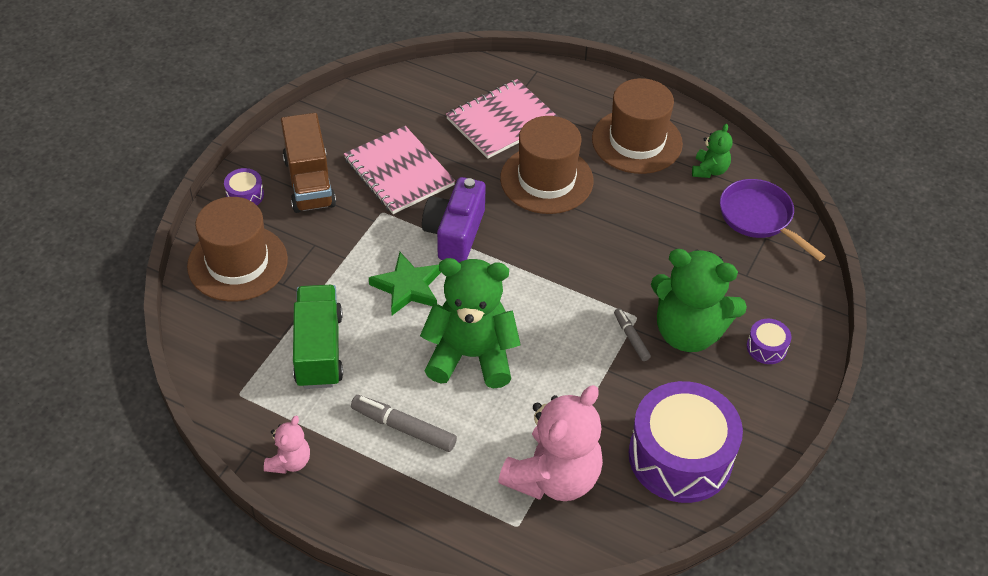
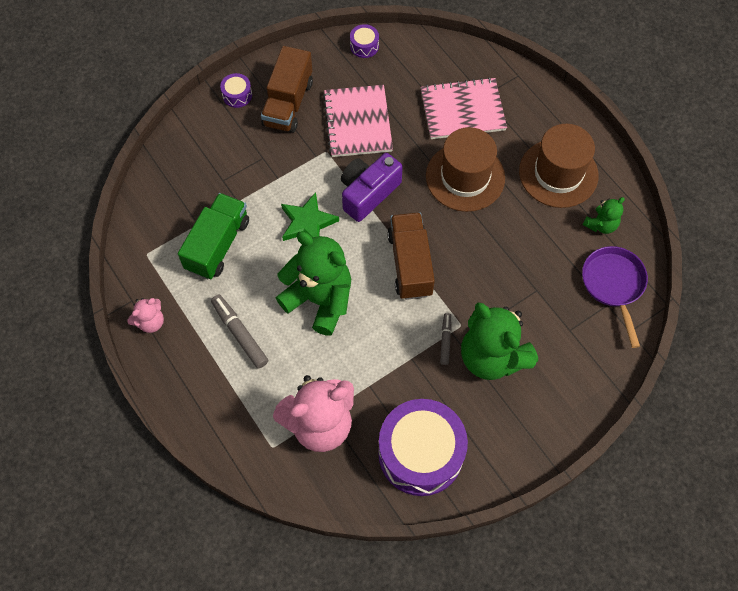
camera: 30 degrees right, 15 degrees up
brown hat [187,197,288,302] -> none
purple drum [747,319,791,364] -> purple drum moved to [350,24,379,58]
none -> brown truck [387,212,435,300]

